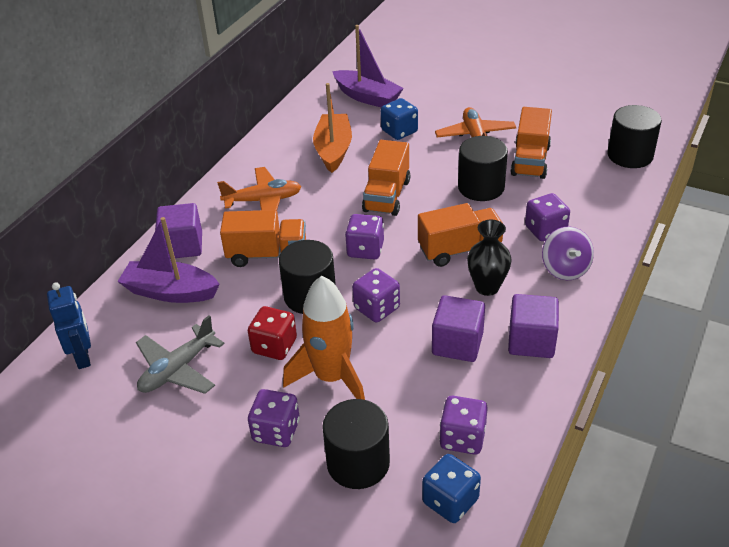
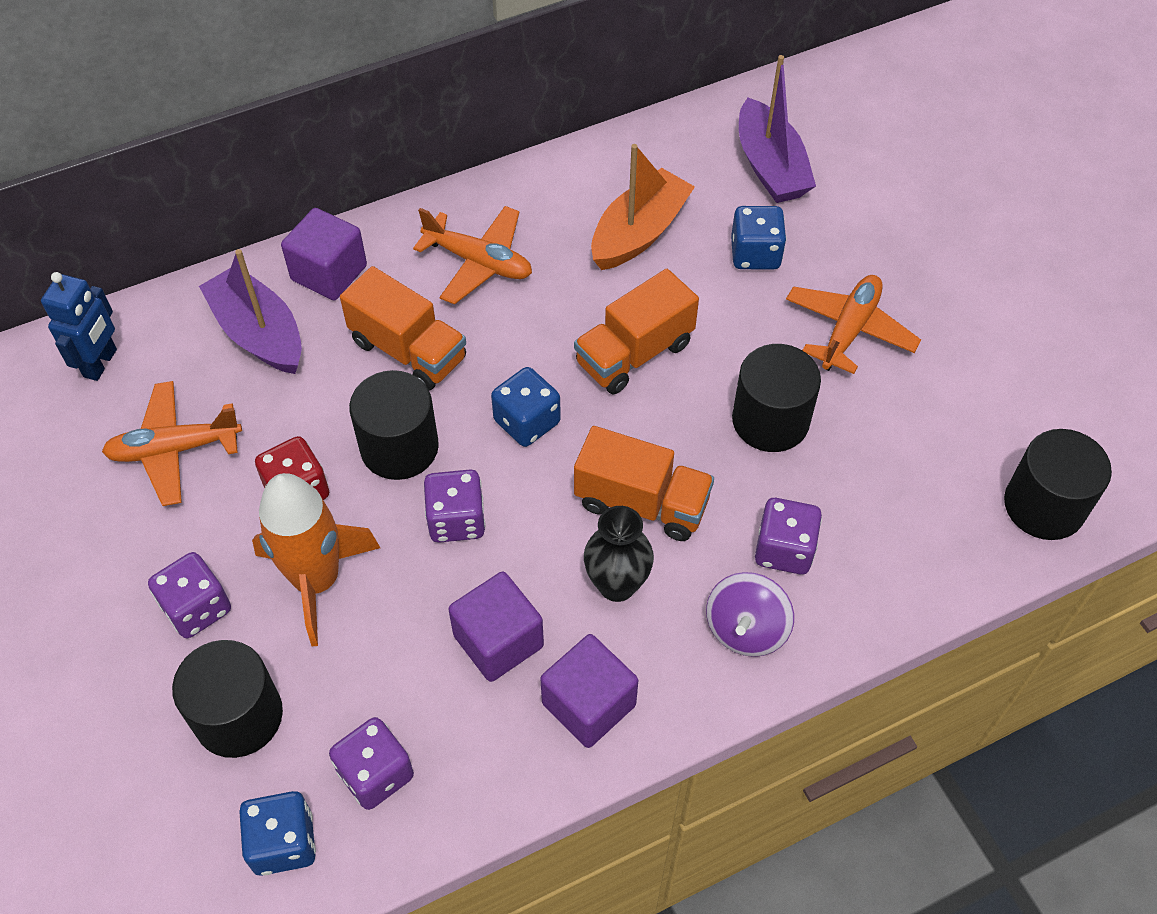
camera: 35 degrees right, 15 degrees up
grey plane [136,315,224,394] -> orange plane [102,381,242,506]
purple dice [345,214,384,259] -> blue dice [491,367,561,447]
orange truck [511,107,552,179] -> none

